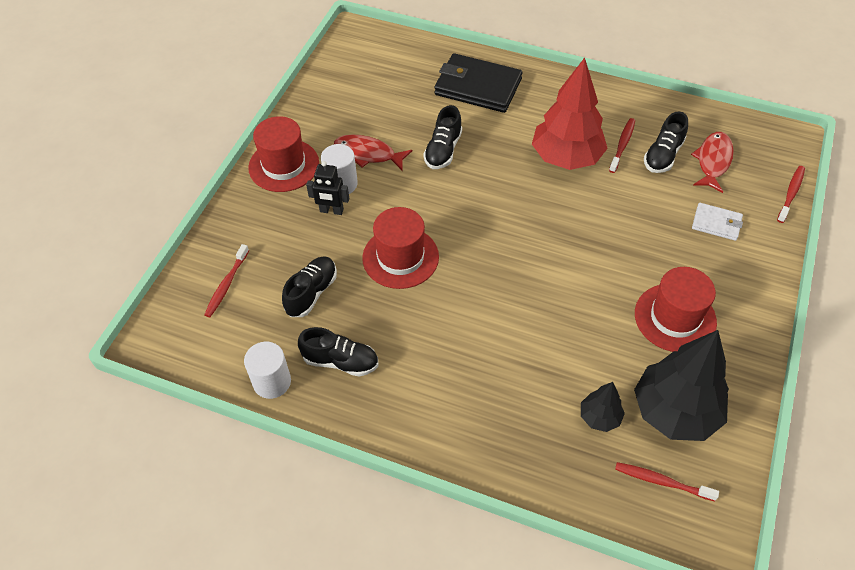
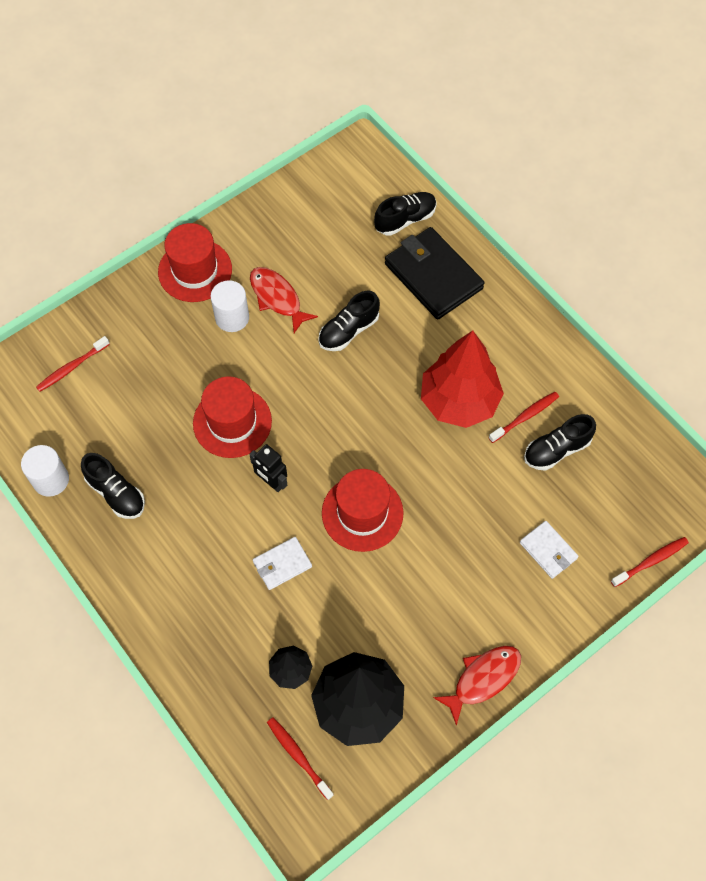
camera: 30 degrees right, 10 degrees up
black shoe [282,256,337,317] -> black shoe moved to [374,192,437,236]
black robot [306,161,349,215] -> black robot moved to [249,444,287,492]
red hat [635,267,717,352] -> red hat moved to [322,469,404,552]
red fish [691,132,734,193] -> red fish moved to [433,646,521,726]
none -> white wallet [253,537,312,590]

